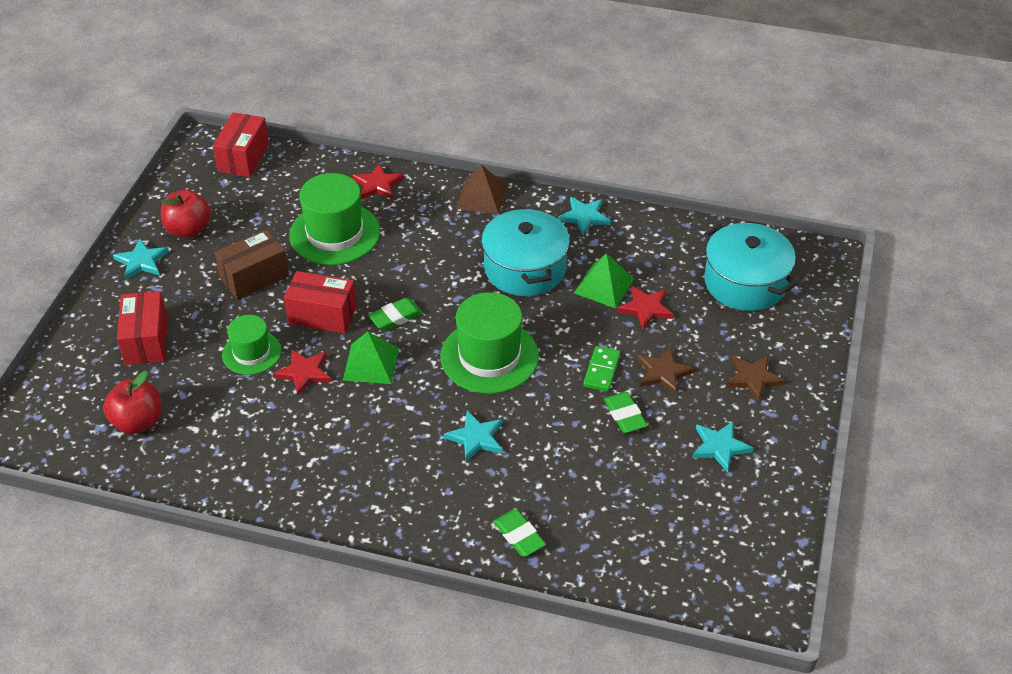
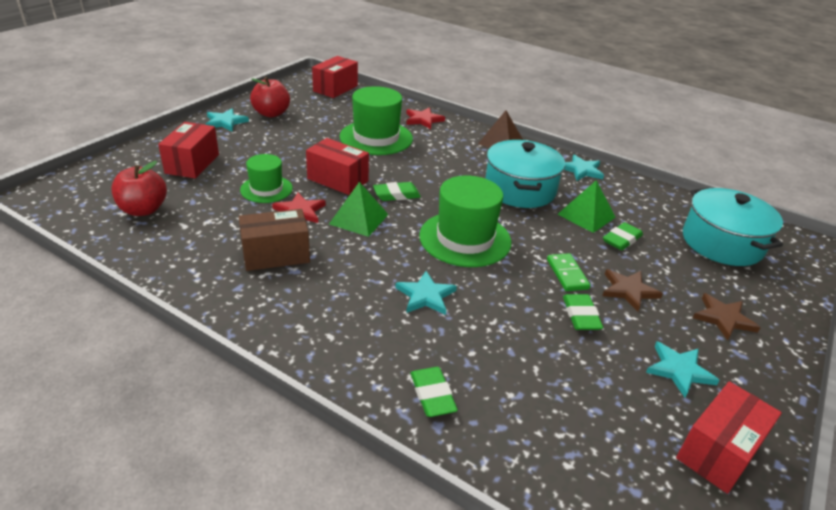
camera: 15 degrees right, 10 degrees down
brown box [215,229,289,300] -> brown box moved to [239,209,310,271]
green domino [583,346,620,392] -> green domino turned 45 degrees counterclockwise [547,253,590,291]
red star [617,286,674,330] -> green eraser [603,222,643,250]
none -> red box [676,381,782,494]

